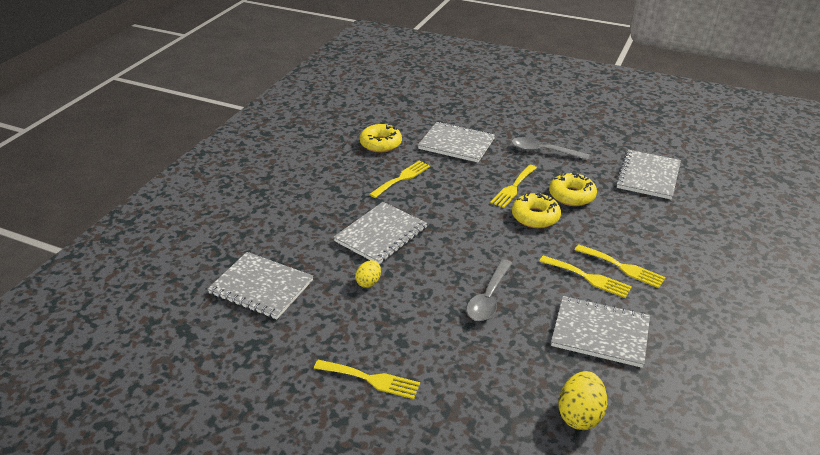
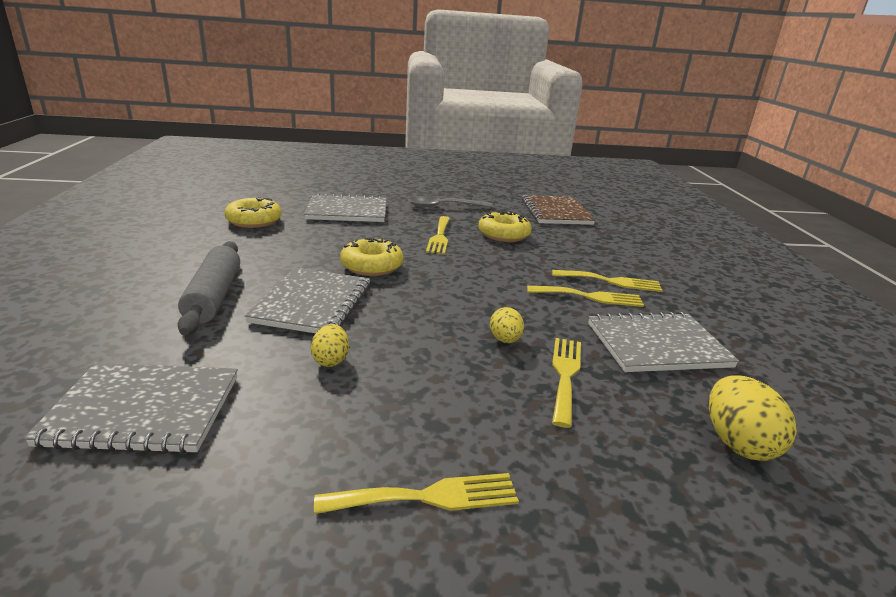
camera: 30 degrees left, 10 degrees down
yellow fork [369,161,430,198] -> yellow fork moved to [552,338,581,428]
grey spoon [467,259,512,321] -> yellow egg [490,307,524,343]
yellow donut [512,193,561,228] -> yellow donut moved to [340,237,404,276]
grey notebook [616,150,681,199] -> brown notebook [522,195,595,225]
none -> grey rolling pin [178,241,240,336]

